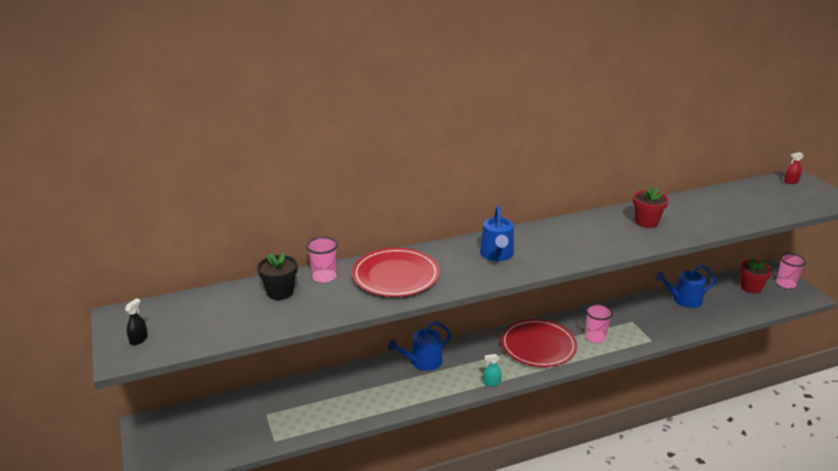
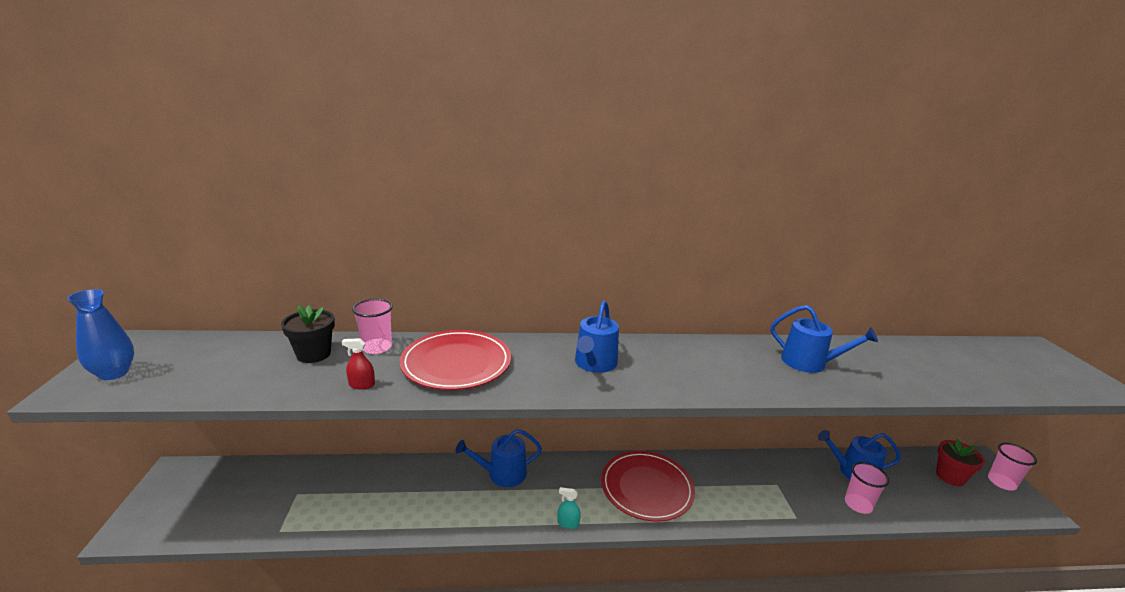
camera: 15 degrees right, 5 degrees down
black spray bottle [125,298,148,345] -> blue vase [67,289,134,380]
pink cup [585,304,613,343] -> pink cup moved to [845,462,889,514]
red flower pot [633,186,669,228] -> blue watering can [771,305,878,373]
red spray bottle [784,152,804,184] -> red spray bottle moved to [342,338,375,390]

